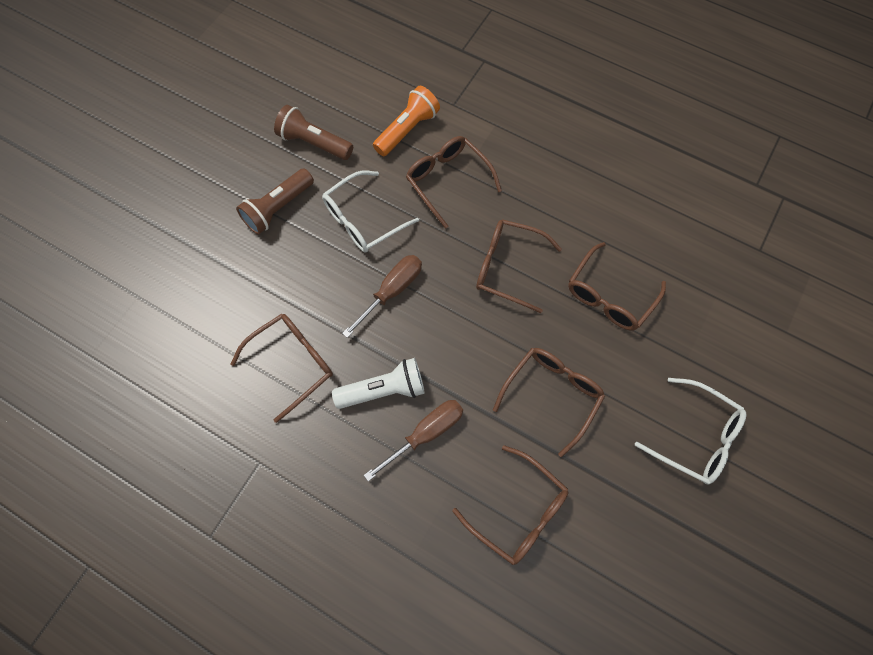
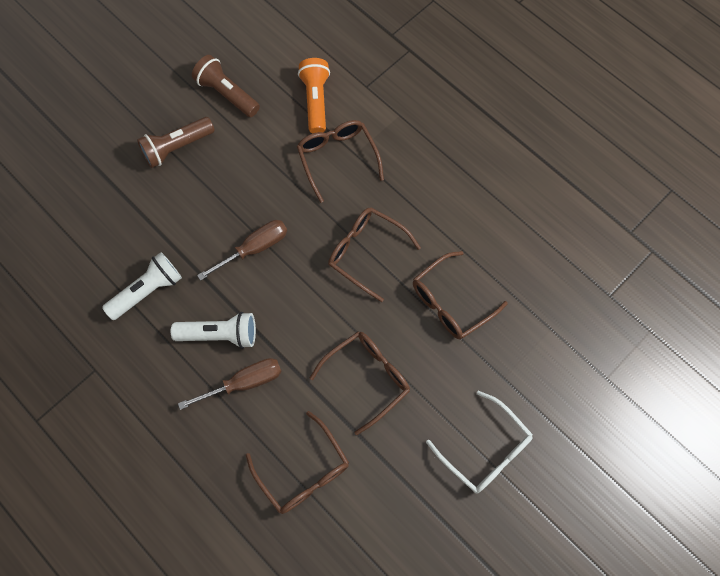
camera: 15 degrees right, 0 degrees up
brown glasses [231,314,333,423] -> white flashlight [102,252,182,320]
white glasses [322,171,419,252] -> none
orange flashlight [373,86,440,156] -> orange flashlight turned 60 degrees counterclockwise [298,58,330,134]

